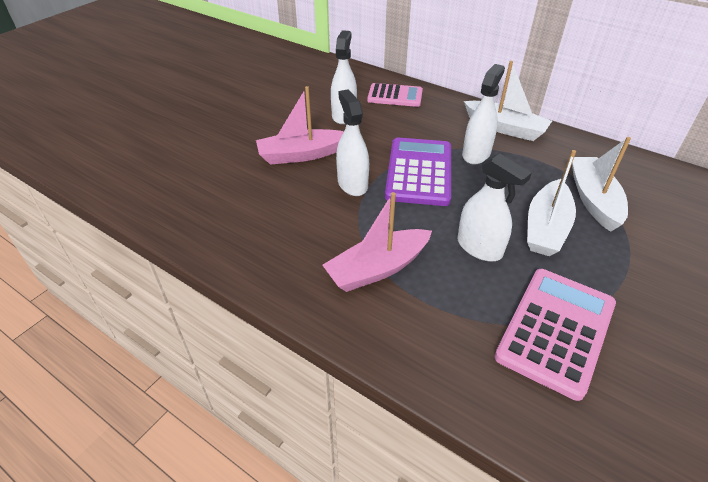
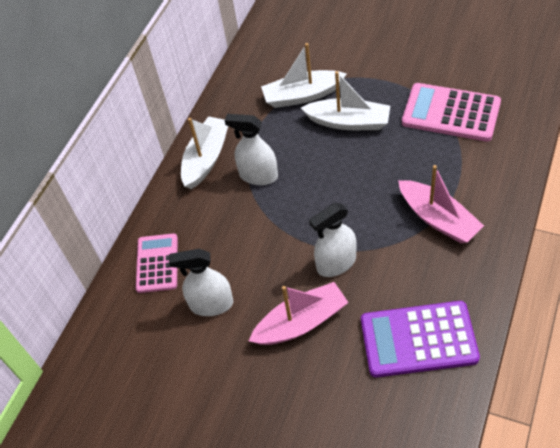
camera: 95 degrees left, 10 degrees up
pink boat [256,86,344,164] -> pink boat turned 90 degrees counterclockwise [249,282,349,345]
purple calculator [385,138,451,206] -> purple calculator moved to [361,301,480,377]
white spray bottle [457,153,532,261] -> none

